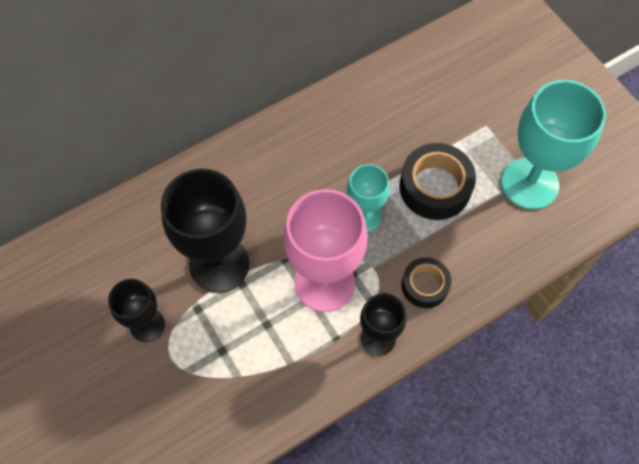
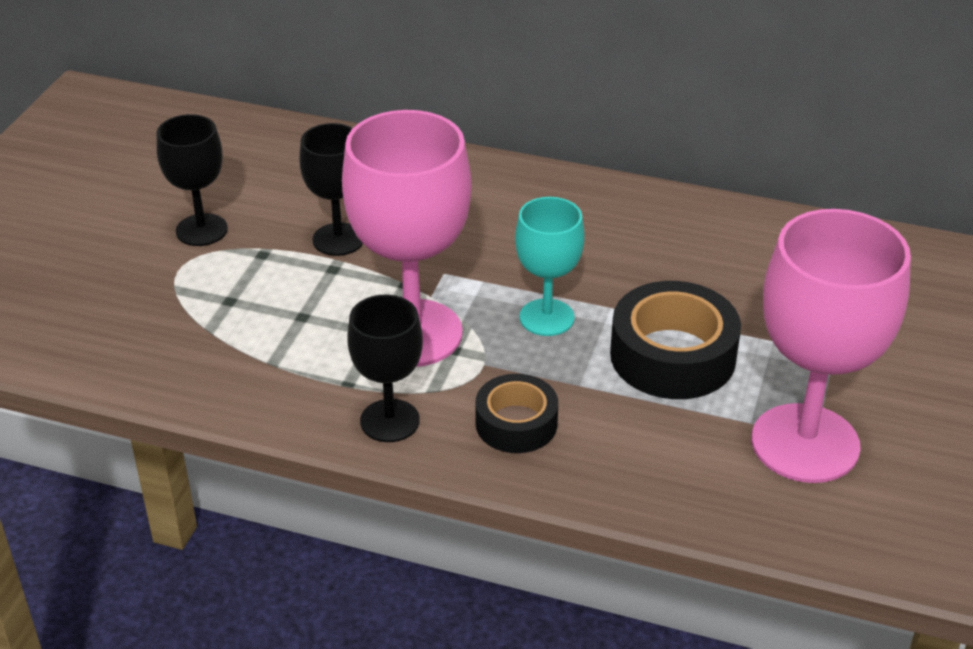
camera: 50 degrees right, 25 degrees down
black goblet [161,168,249,293] -> black goblet [299,123,363,256], size x0.56
turquoise goblet [501,80,606,210] -> pink goblet [752,209,911,483]

